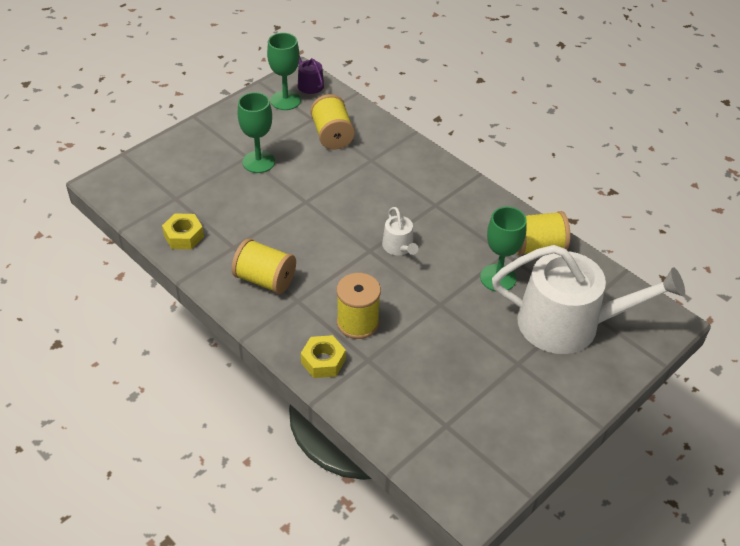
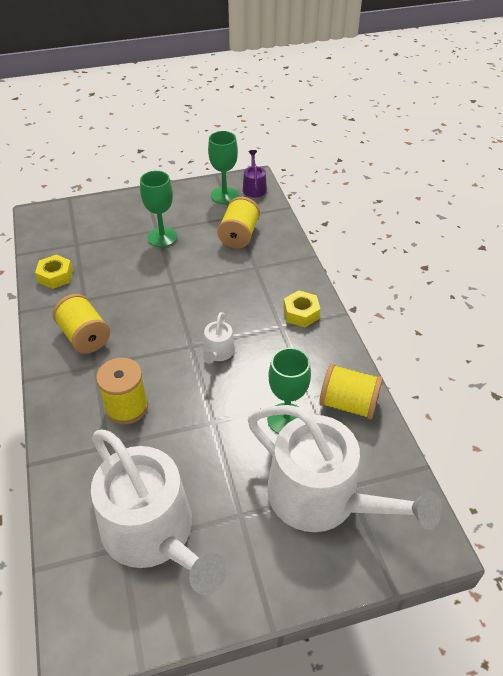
camera: 30 degrees right, 0 degrees up
yellow nut [301,335,346,378] -> yellow nut moved to [283,290,320,327]
none -> white watering can [91,430,227,595]

